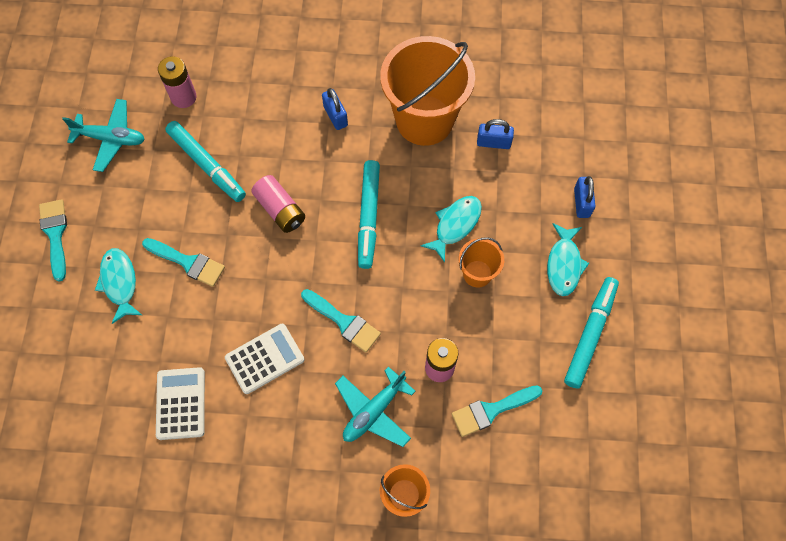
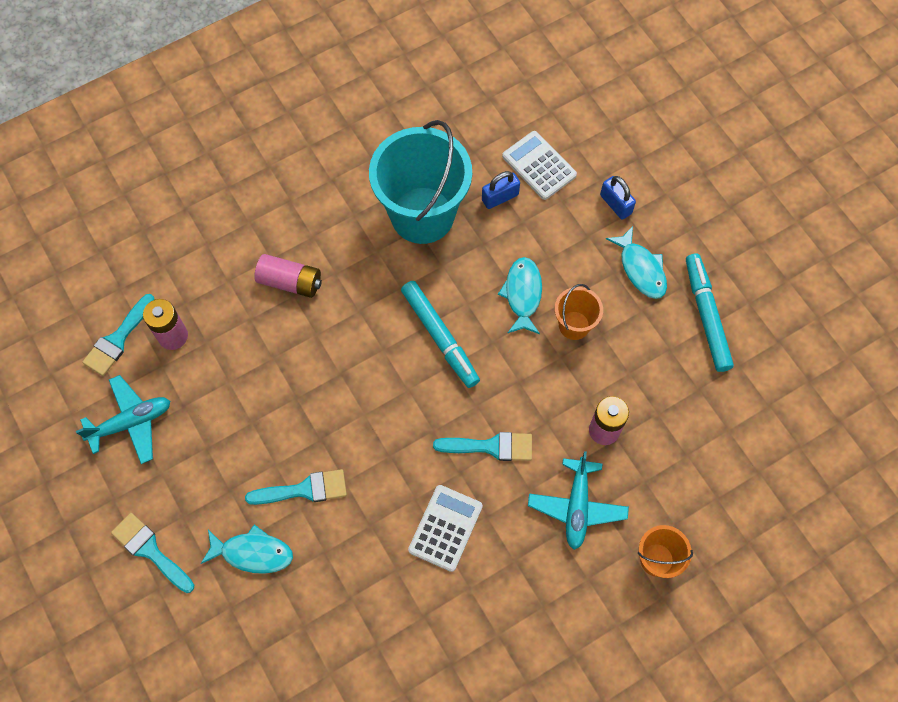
camera: 35 degrees left, 0 degrees up
turquoise fish [95,248,142,324] -> turquoise fish turned 150 degrees clockwise [201,524,293,574]
white calculator [156,367,205,440] -> white calculator moved to [502,131,577,200]
turquoise marker [165,121,246,202] -> none
pink battery [252,175,305,233] -> pink battery moved to [254,254,322,298]
blue padlock [322,88,348,130] -> none
orange bucket [380,36,475,146] -> turquoise bucket [369,120,472,244]
turquoise brush [452,385,543,437] -> turquoise brush moved to [82,294,155,376]

